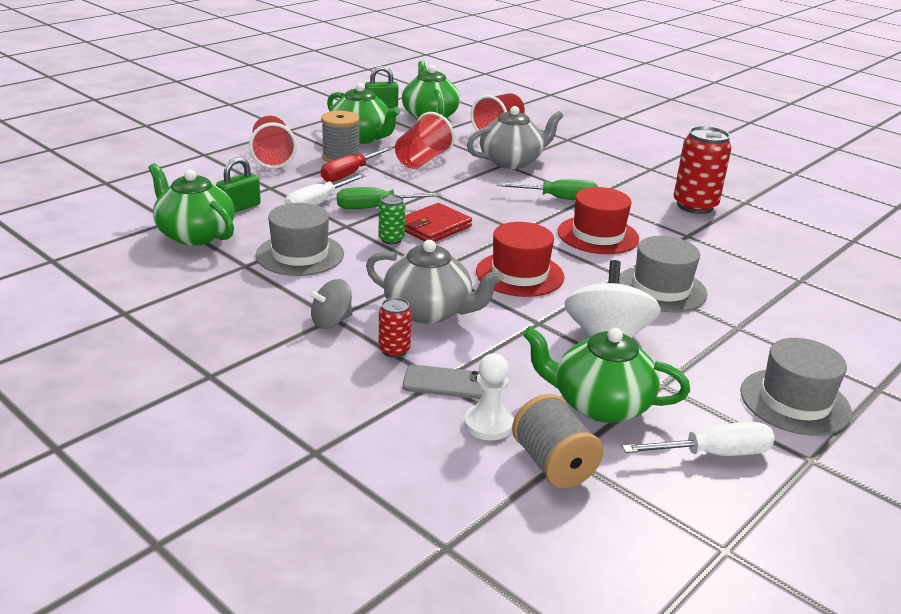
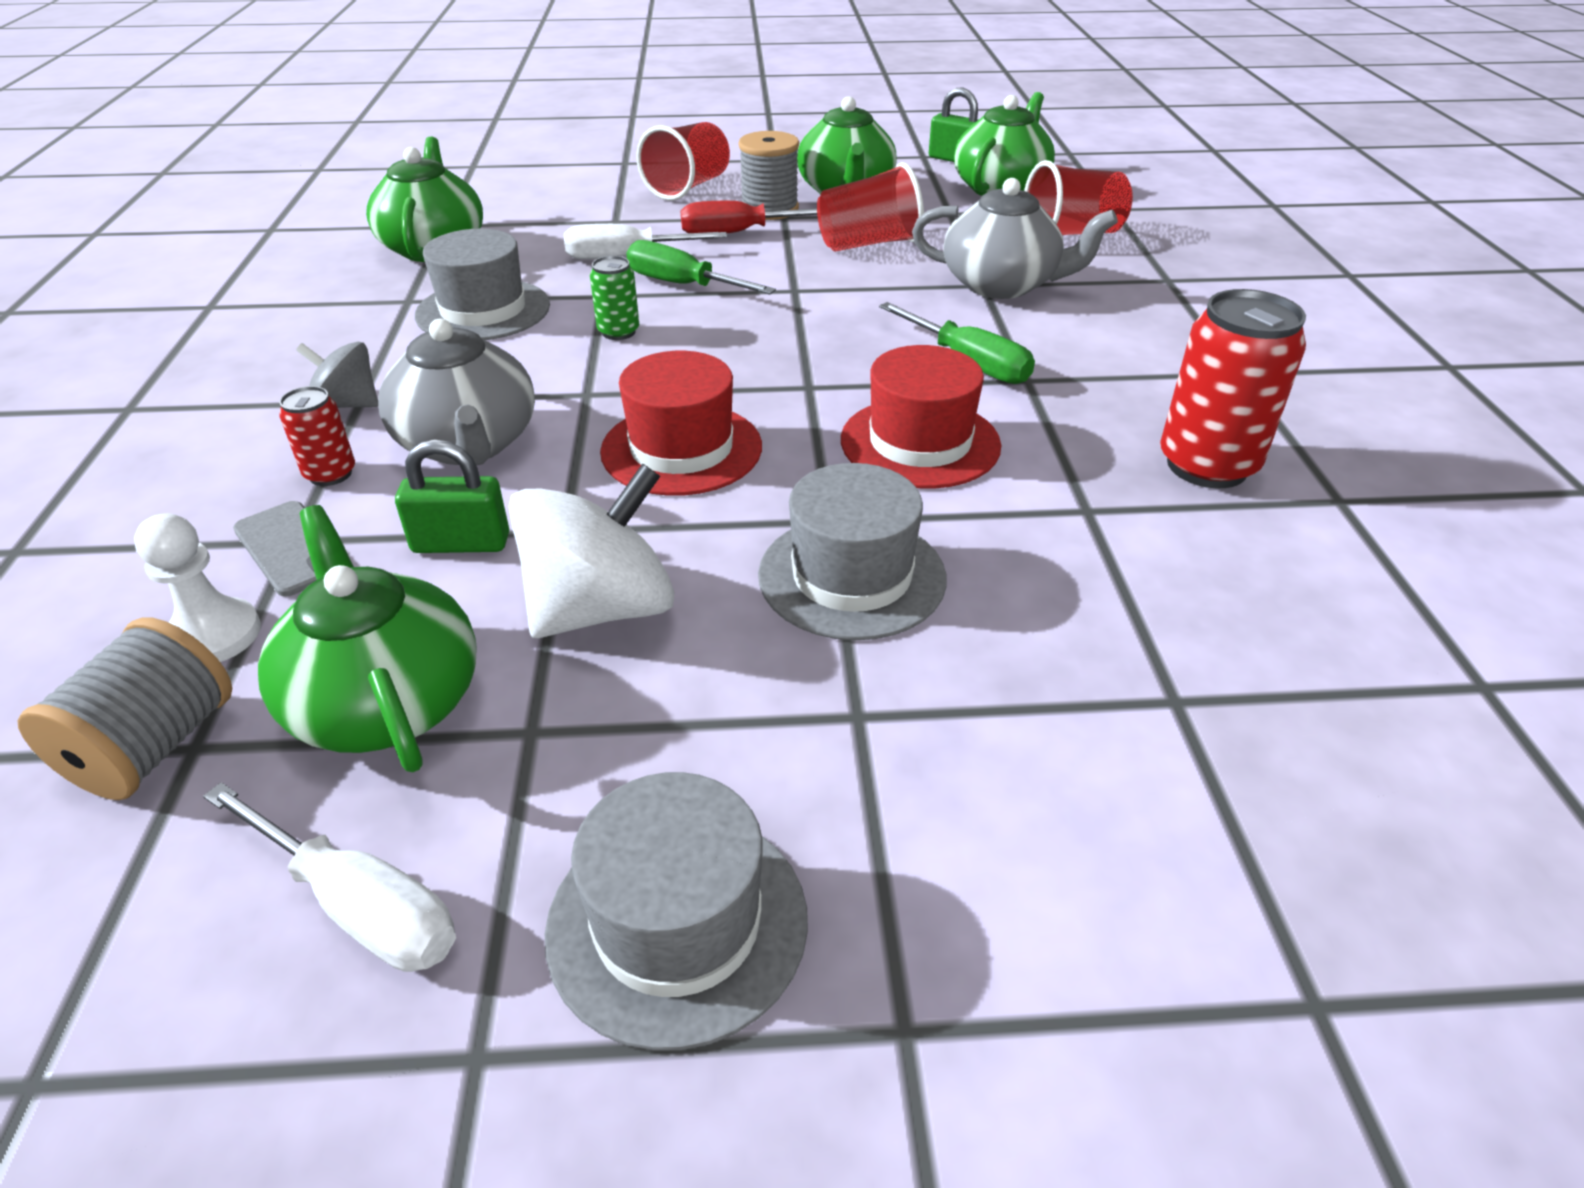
camera: 45 degrees right, 10 degrees up
green padlock [216,157,261,212] -> green padlock moved to [395,439,509,553]
red wallet [405,203,472,242] -> none

